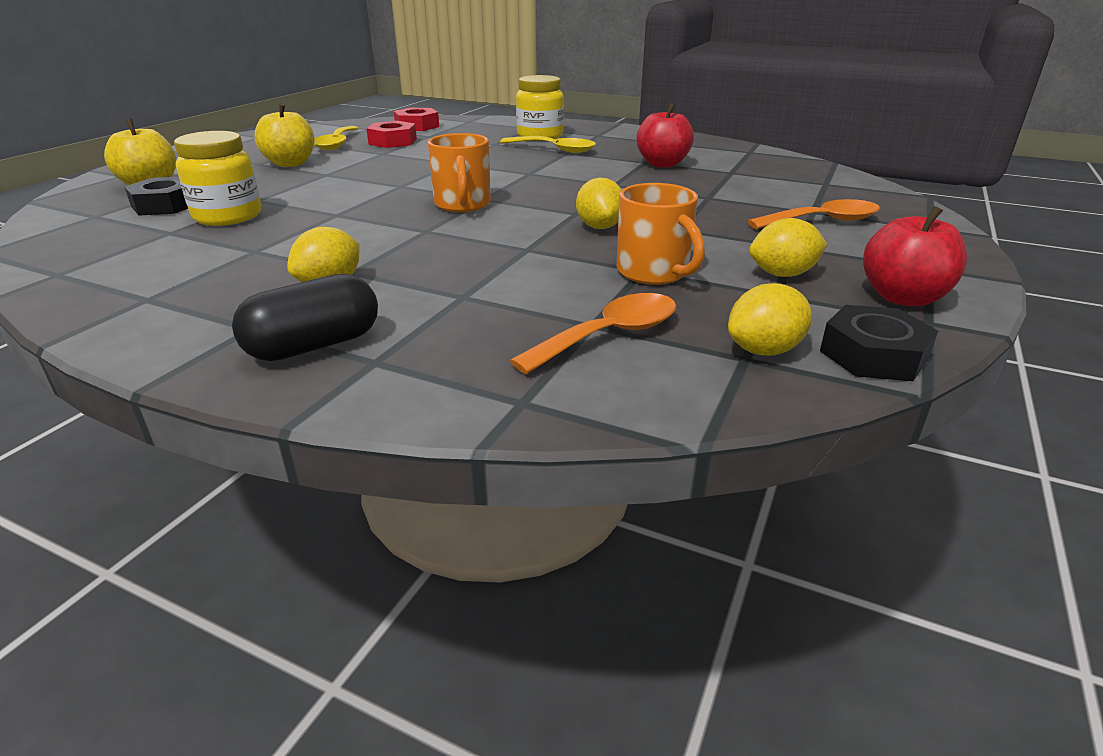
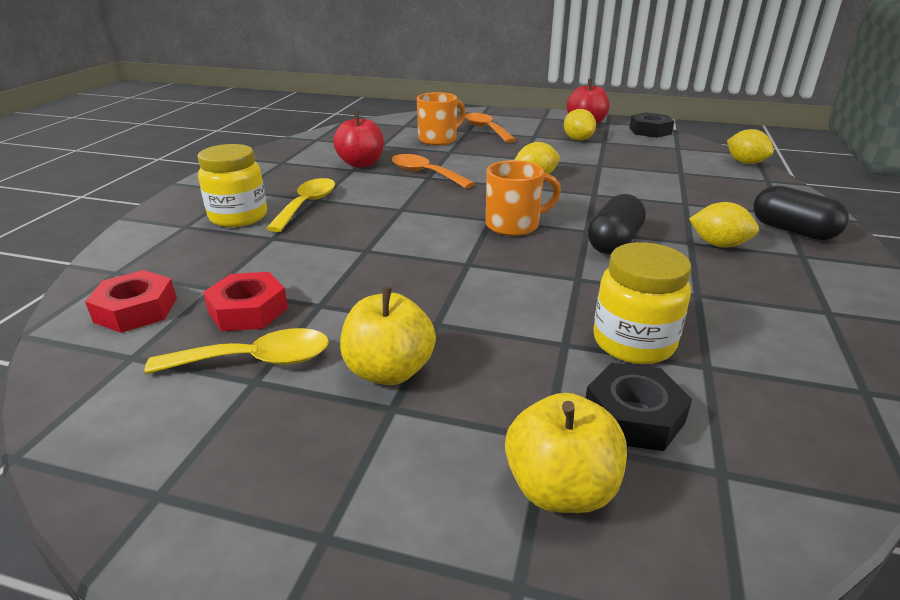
camera: 100 degrees left, 0 degrees up
orange spoon [510,293,676,374] -> orange spoon moved to [392,154,475,189]
orange mug [617,183,705,285] -> orange mug moved to [417,92,466,145]
yellow lemon [728,283,812,356] -> yellow lemon moved to [727,129,774,164]
none -> black capsule [588,194,646,254]

